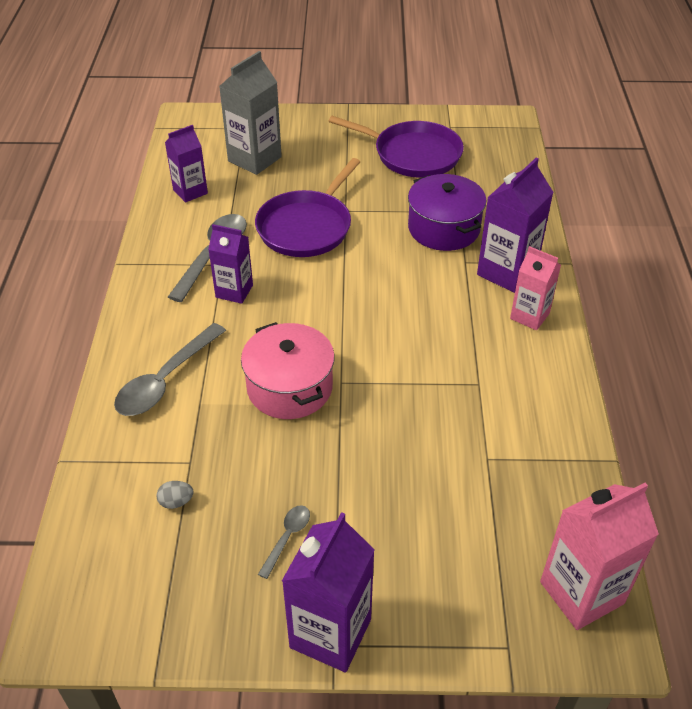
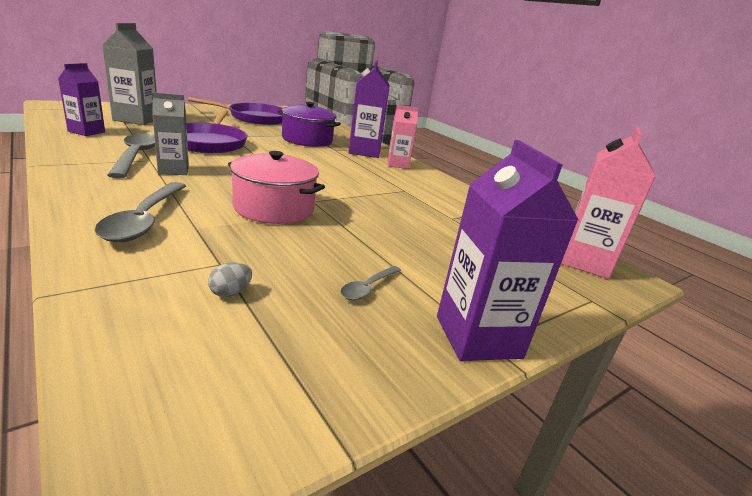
camera: 40 degrees left, 20 degrees down
purple carton [208,224,253,304] -> grey carton [152,92,189,175]
grey spoon [258,505,310,579] -> grey spoon turned 135 degrees counterclockwise [340,266,401,300]

